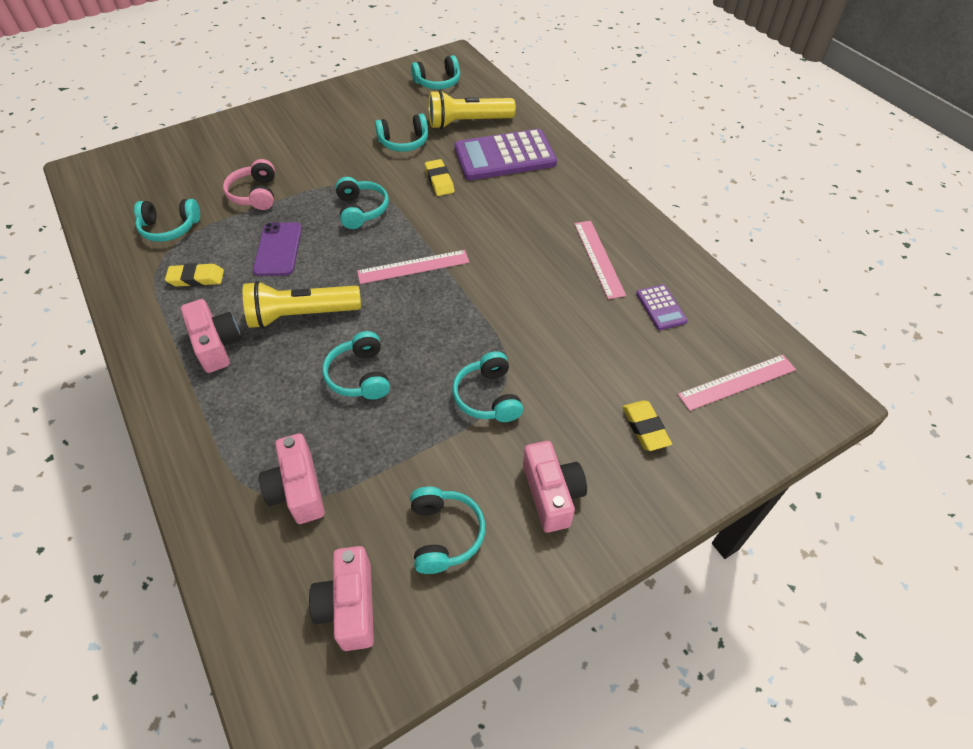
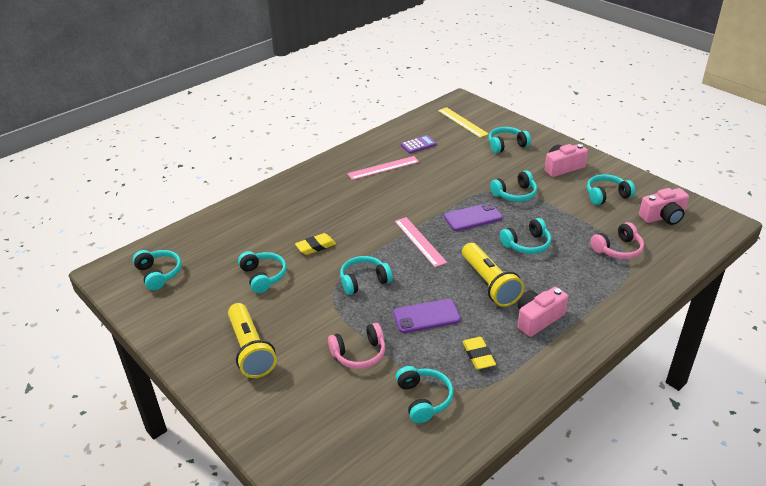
camera: 100 degrees left, 15 degrees down
pink camera [259,433,325,524] -> pink headphones [590,222,644,259]
yellow flashlight [428,90,516,129] -> yellow flashlight moved to [228,303,277,378]
purple calculator [454,129,557,180] -> none
yellow eraser [622,400,672,451] -> turquoise headphones [488,127,531,153]
pink ruler [678,355,796,411] -> yellow ruler [438,107,489,138]
none -> purple phone [444,203,503,231]

